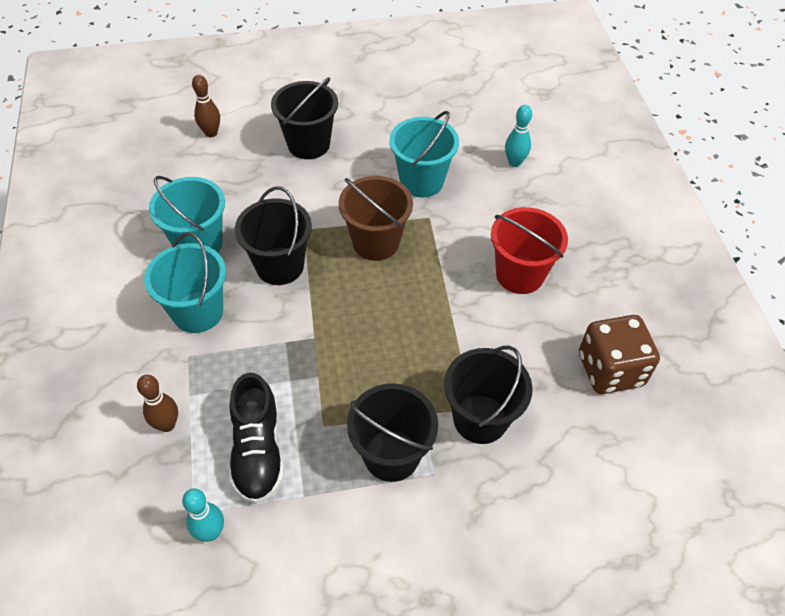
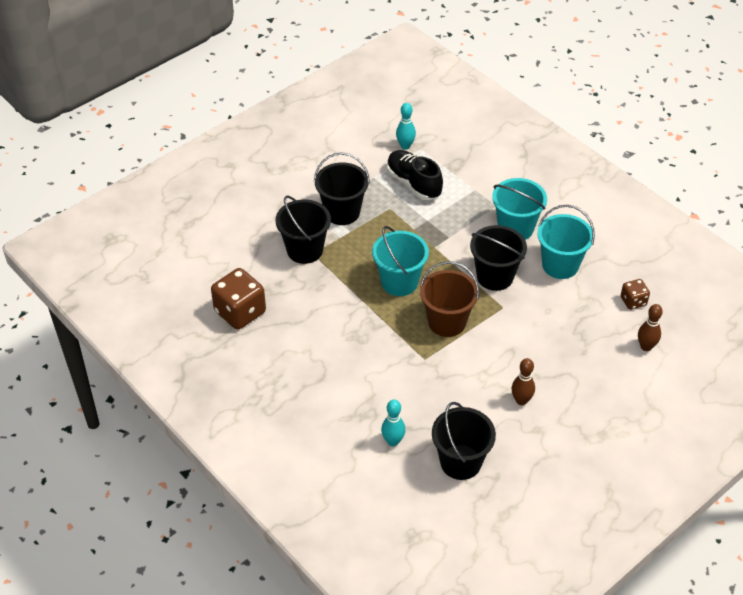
camera: 150 degrees right, 5 degrees down
brown bowling pin [137,375,178,432] -> brown bowling pin moved to [512,358,535,405]
black bucket [271,77,338,159] -> black bucket moved to [432,402,496,480]
turquoise bucket [389,111,459,198] -> turquoise bucket moved to [372,226,429,296]
red bucket [491,207,568,294] -> none
none -> brown dice [621,279,650,310]

